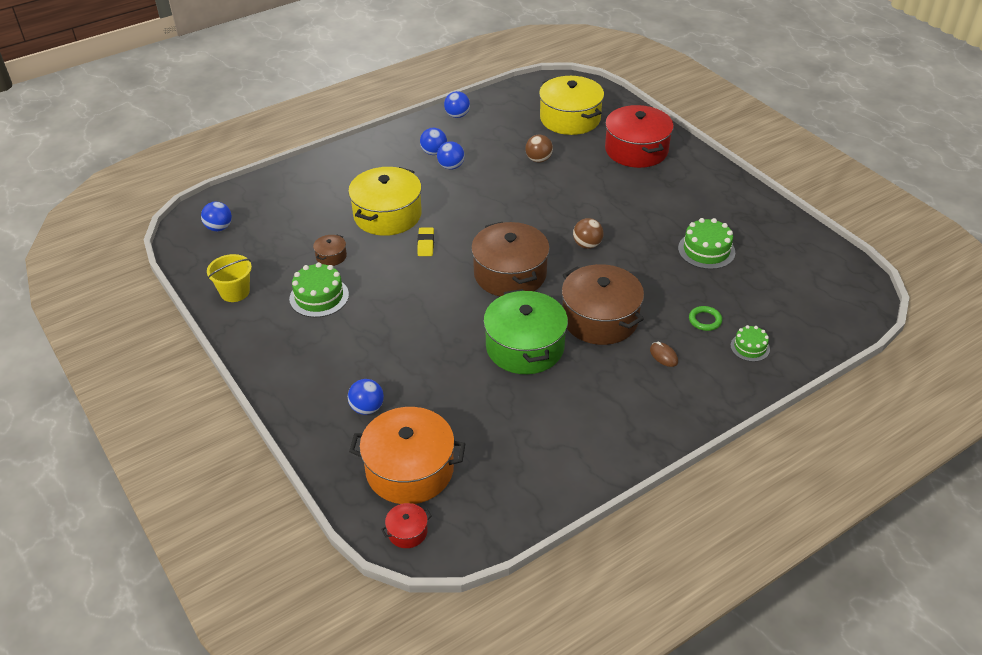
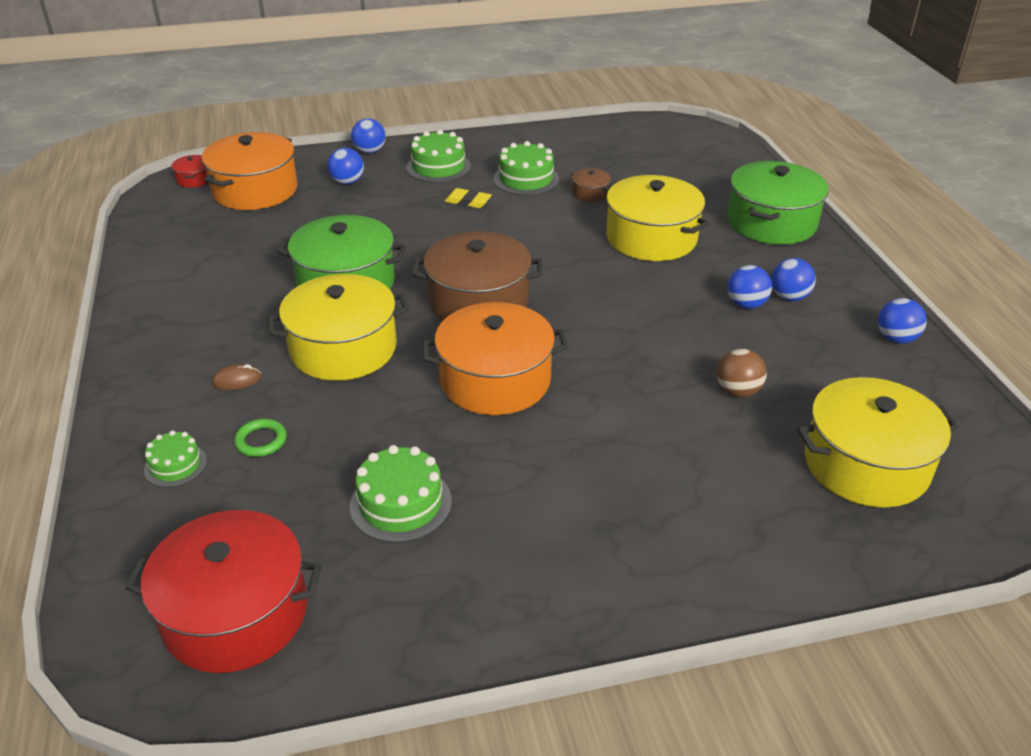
camera: 110 degrees right, 5 degrees down
blue ball [201,202,232,231] -> blue ball moved to [351,118,386,153]
yellow bucket [207,254,252,302] -> none
yellow eraser [417,227,434,256] -> yellow eraser moved to [444,188,492,208]
brown pot [562,264,644,345] -> yellow pot [267,274,409,381]
brown ball [573,218,604,249] -> orange pot [422,302,568,415]
red pot [605,105,674,168] -> red pot moved to [125,510,322,673]
none -> green cake [406,130,471,183]
none -> green pot [727,161,829,244]

